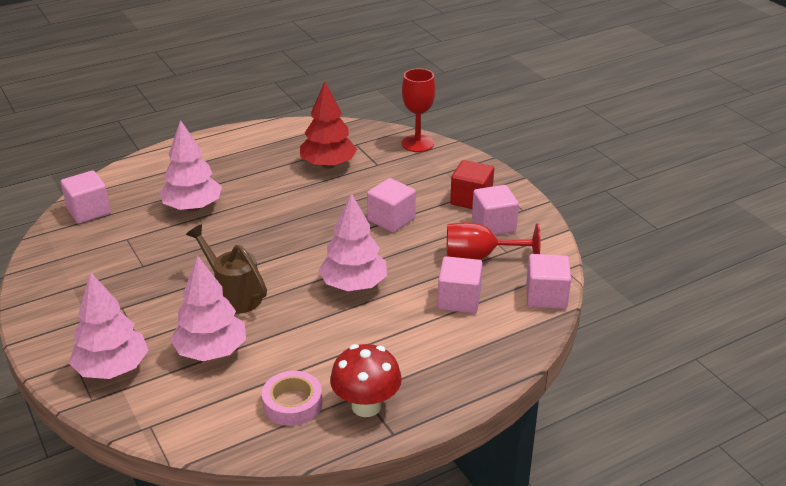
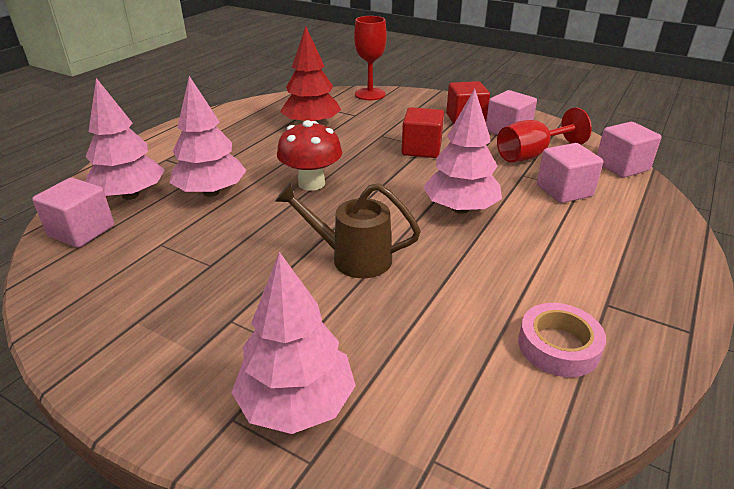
camera: 30 degrees left, 0 degrees up
pink tree [170,255,246,361] -> pink tree moved to [85,78,165,200]
red mushroom [330,344,402,417] -> red mushroom moved to [277,120,342,191]
pink cube [367,178,416,232] -> red cube [402,107,444,158]

